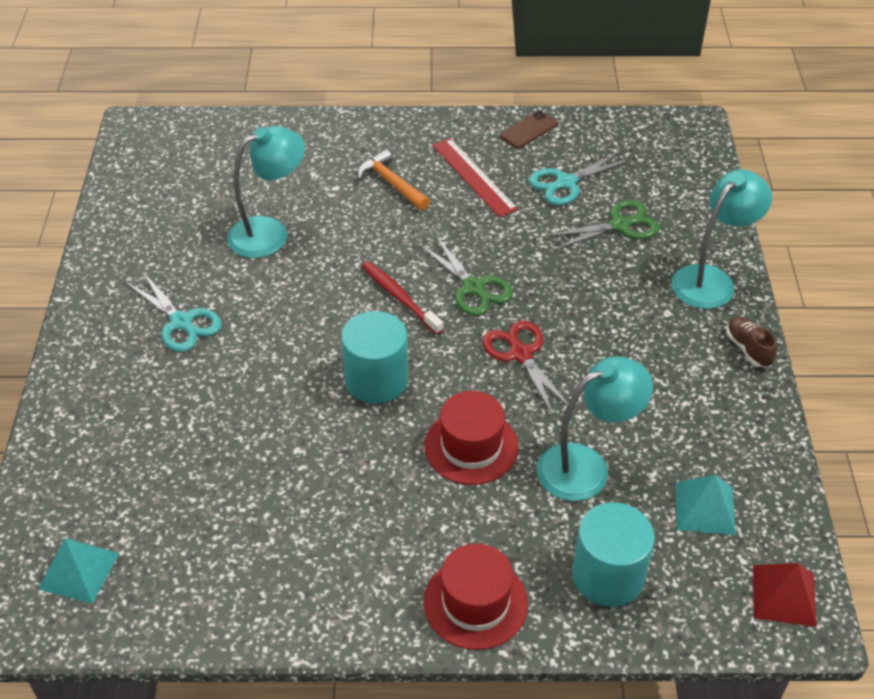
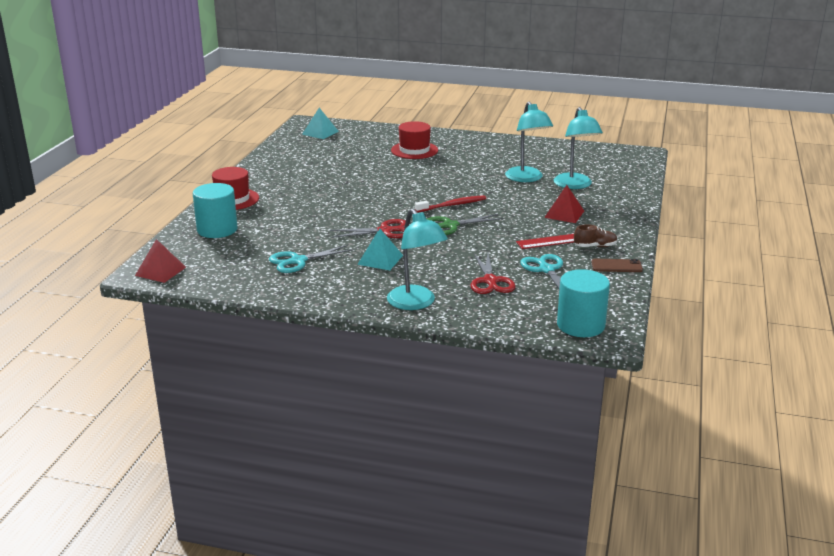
camera: 105 degrees right, 20 degrees down
turquoise scissors [126,272,222,352] -> turquoise scissors moved to [269,245,354,273]
turquoise cylinder [341,311,409,404] -> turquoise cylinder moved to [557,269,610,337]
orange hammer [358,149,430,210] -> red pyramid [544,185,584,223]
red hat [425,391,519,485] -> red hat moved to [391,121,438,159]
brown phone [500,111,558,148] -> brown phone turned 60 degrees counterclockwise [591,259,643,272]
turquoise lamp [537,356,653,501] -> turquoise lamp moved to [554,107,603,189]
green scissors [546,200,660,250] -> red scissors [471,254,516,294]
turquoise pyramid [675,475,736,535] -> turquoise pyramid moved to [357,228,403,270]
brown shoe [726,316,777,367] -> brown shoe moved to [574,224,618,247]

